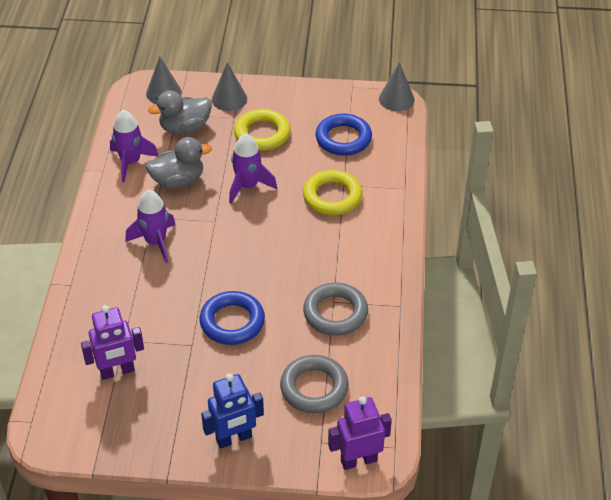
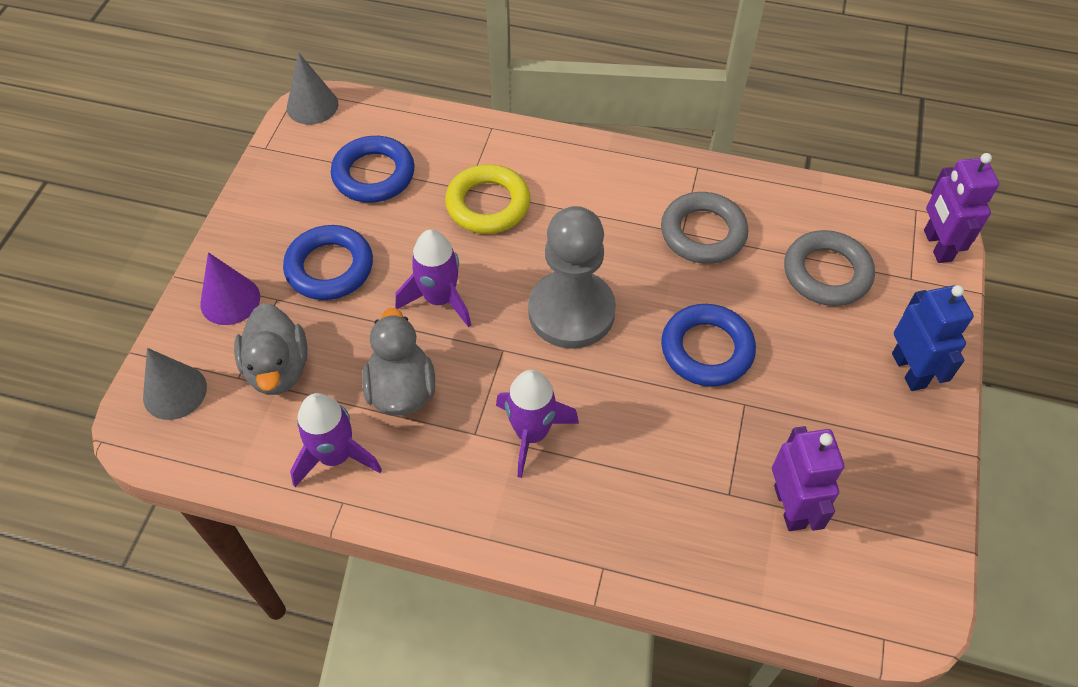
camera: 80 degrees left, 10 degrees up
grey cone [212,62,247,111] -> purple cone [200,252,260,325]
yellow ring [234,109,290,151] -> blue ring [283,225,373,300]
none -> grey pawn [528,206,616,349]

